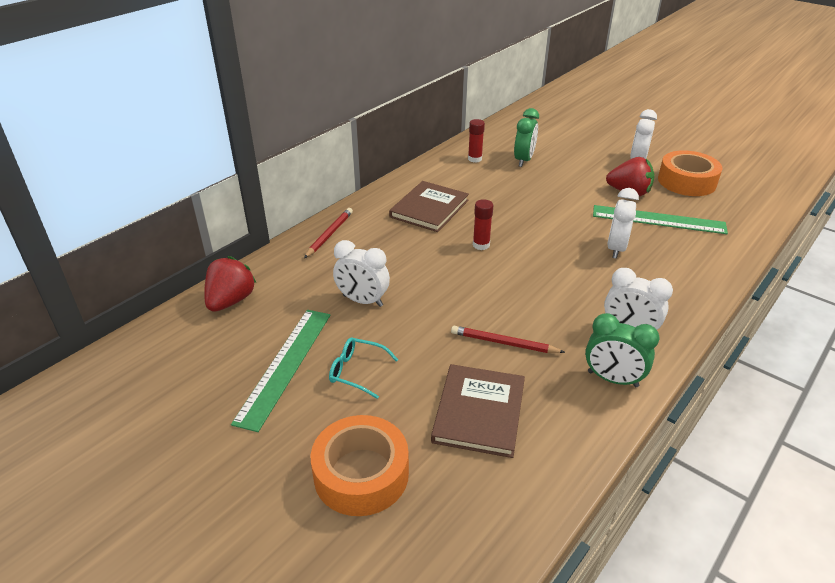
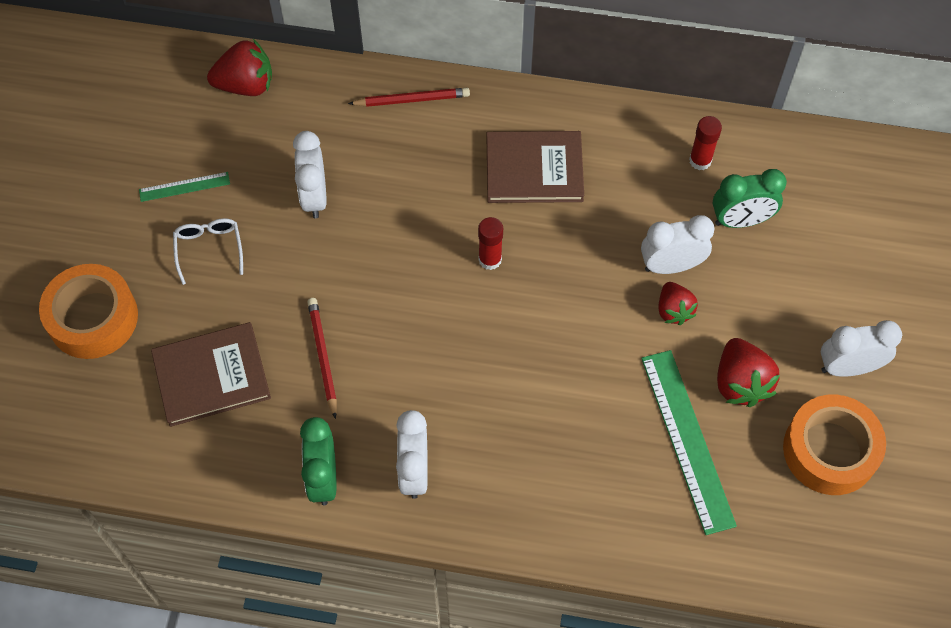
camera: 60 degrees right, 25 degrees up
green ruler [231,310,330,432] -> green ruler [139,172,230,202], size x0.50
turquoise glasses [329,337,398,399] -> white glasses [173,218,243,285]
white clock [607,188,639,259] -> white clock moved to [641,215,714,274]
none -> red strawberry [658,282,698,325]

